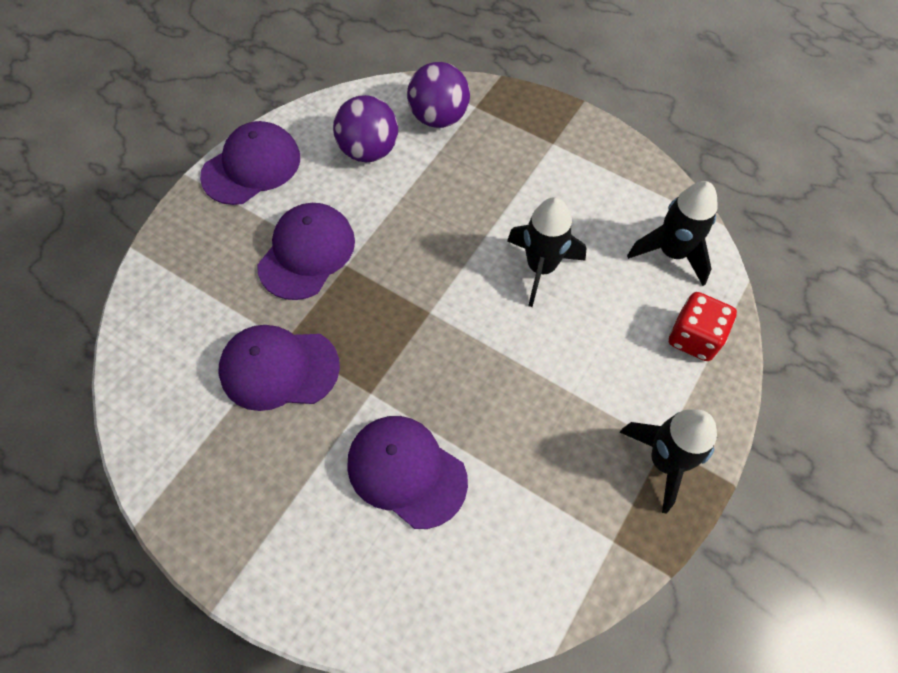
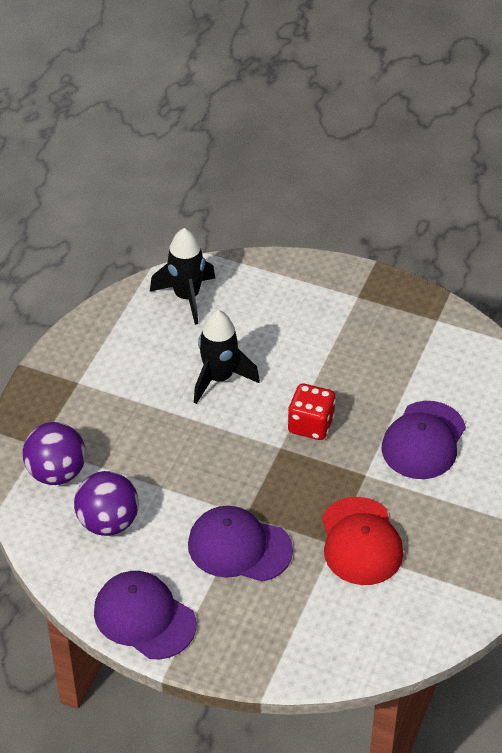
camera: 100 degrees left, 15 degrees down
purple cap [219,325,340,411] -> red cap [322,497,403,585]
black rocket [620,409,717,514] -> none
red dice [669,292,737,361] -> red dice moved to [288,383,336,440]

